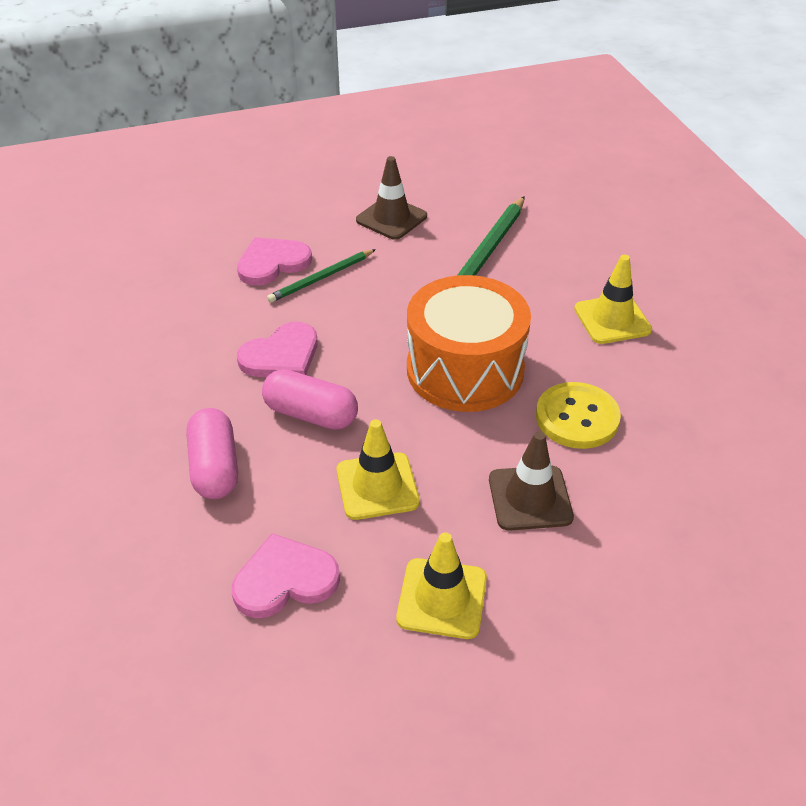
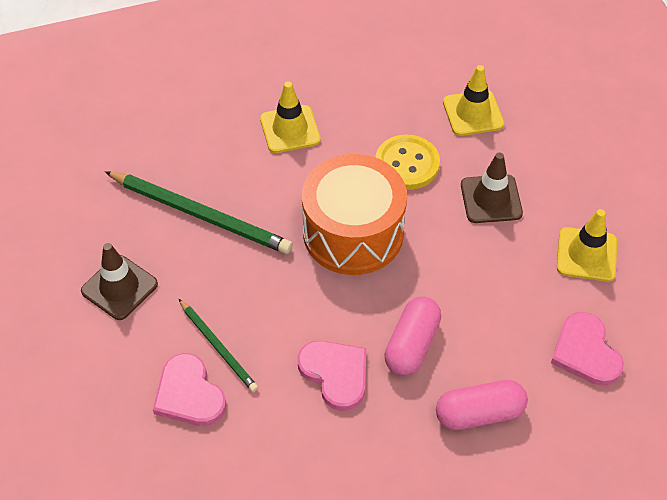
camera: 90 degrees left, 10 degrees up
yellow traffic cone [337,419,420,520] -> yellow traffic cone moved to [443,65,504,136]

